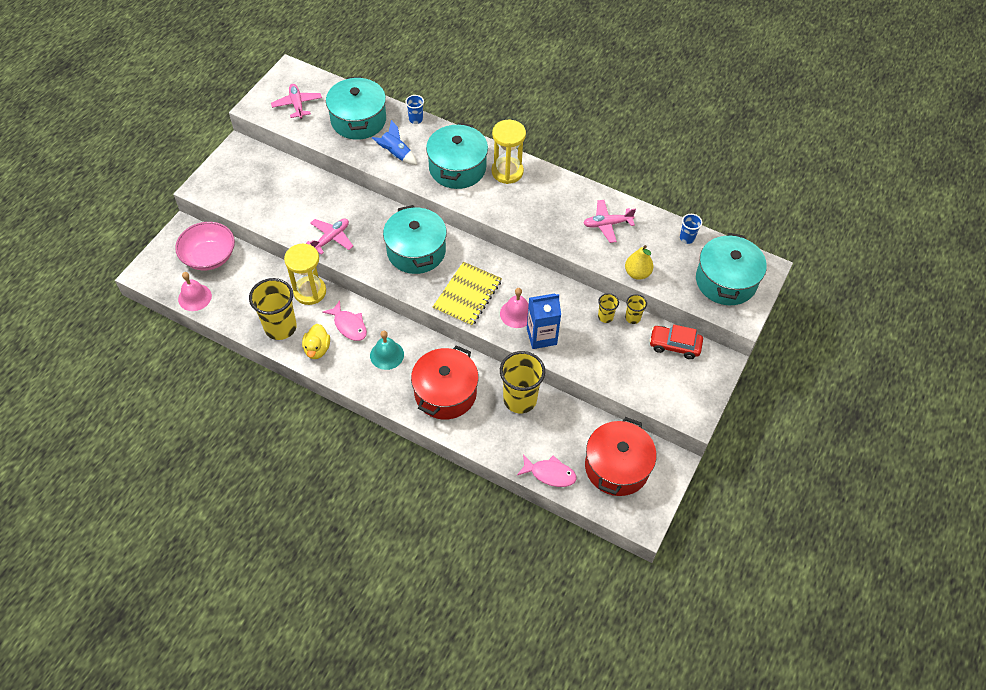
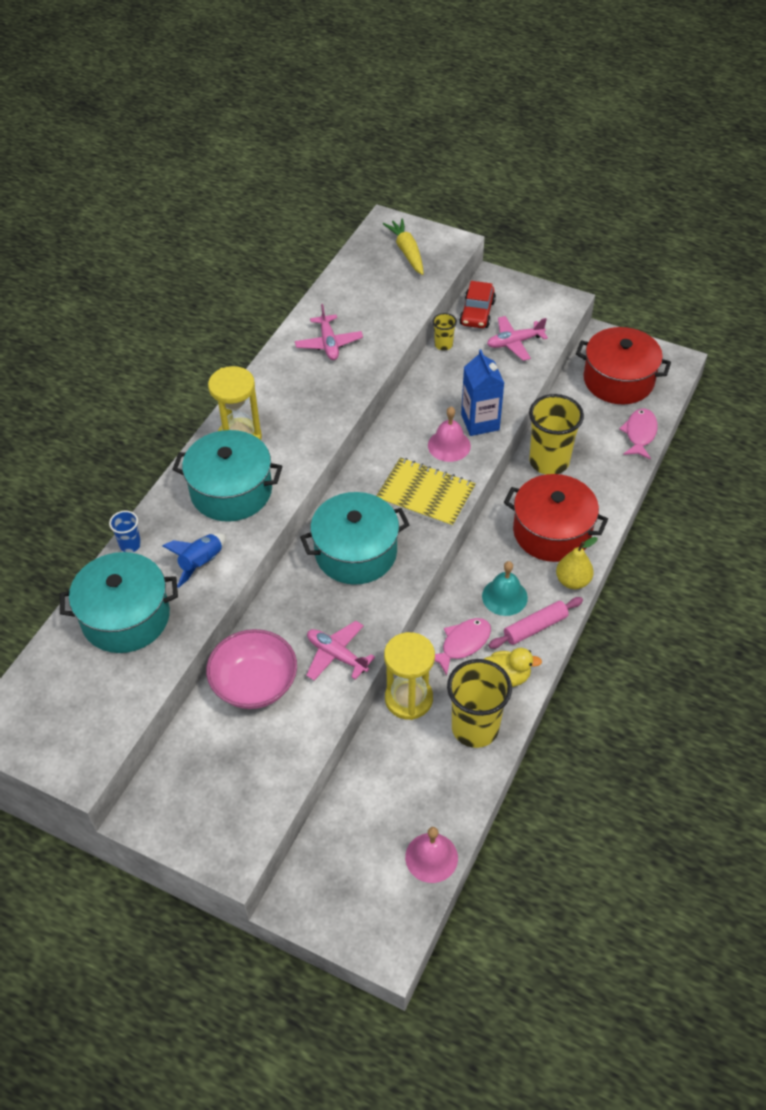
camera: 90 degrees left, 5 degrees down
pink bowl [175,222,235,271] -> pink bowl moved to [206,629,297,709]
pink plane [271,84,322,119] -> pink plane moved to [487,316,548,361]
yellow cup [598,293,619,323] -> none
yellow pear [625,245,653,280] -> yellow pear moved to [556,537,598,589]
blue cup [680,214,702,244] -> none
turquoise pot [696,233,767,305] -> yellow carrot [383,218,424,275]
none -> pink rolling pin [488,597,583,649]

